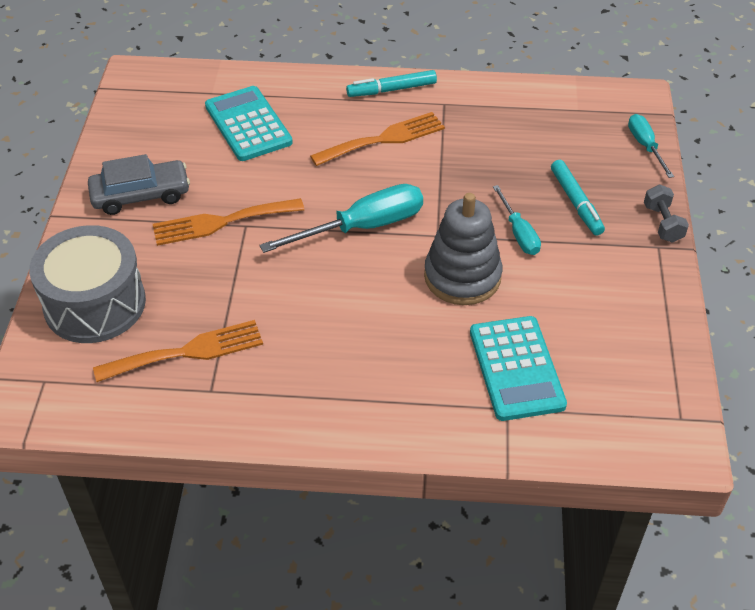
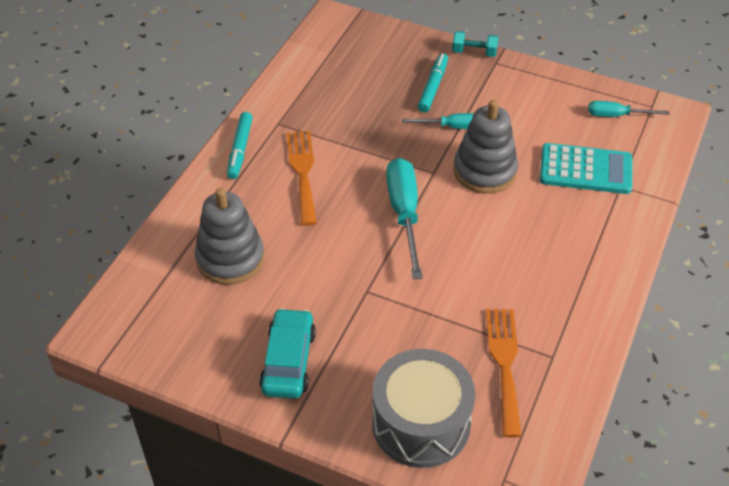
camera: 70 degrees left, 0 degrees up
grey car [88,154,190,215] -> turquoise car [259,308,316,399]
orange fork [153,198,304,246] -> none
turquoise calculator [205,86,293,161] -> grey stacking toy [195,188,265,285]
turquoise marker [551,160,605,236] -> turquoise marker turned 75 degrees counterclockwise [418,53,448,112]
turquoise screwdriver [628,114,674,178] -> turquoise screwdriver moved to [588,101,669,117]
grey dumbbell [644,185,689,243] -> turquoise dumbbell [452,31,499,57]

